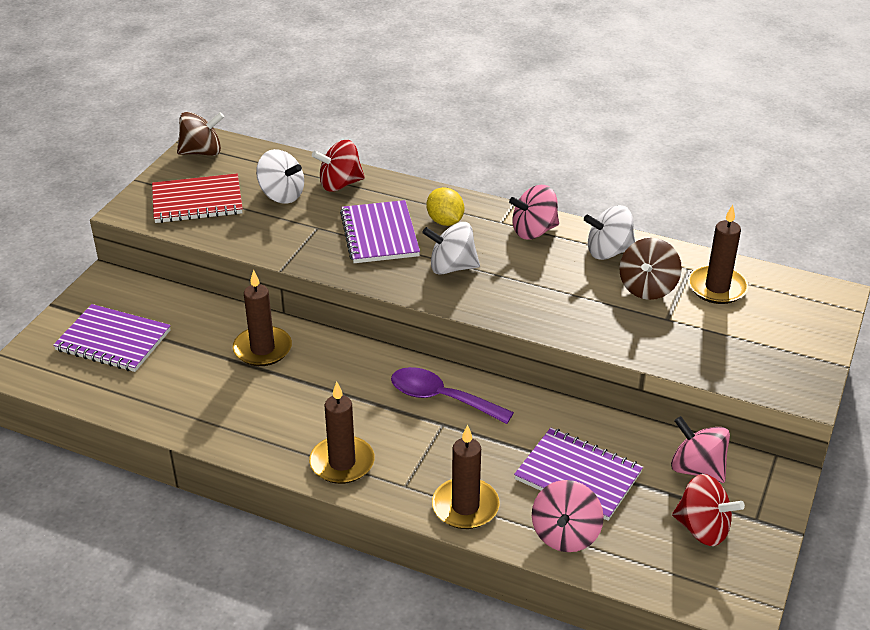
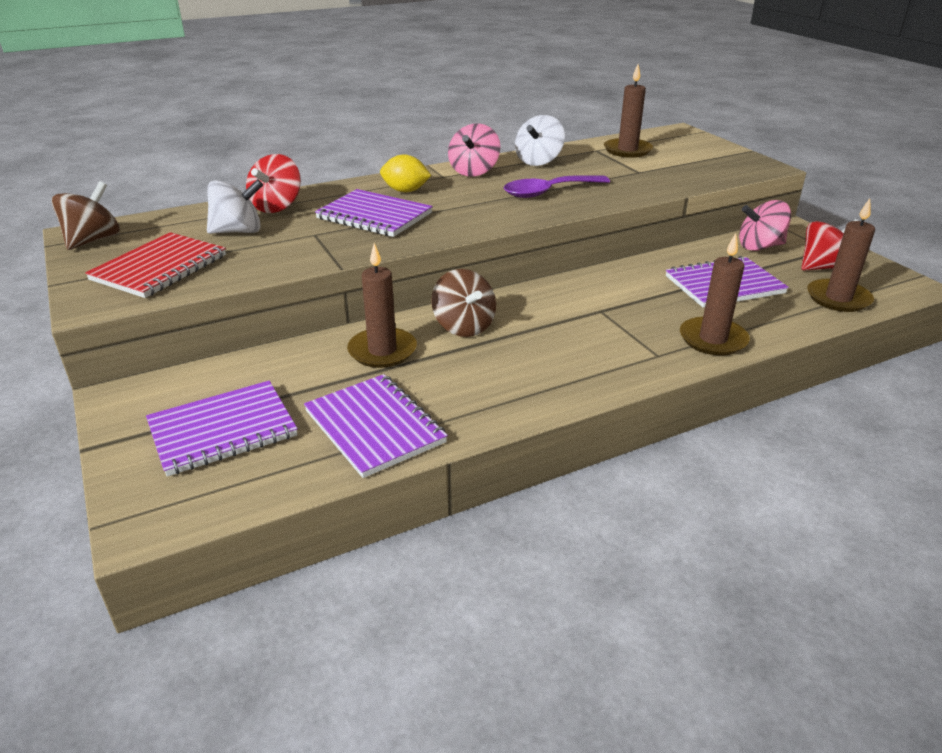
camera: 50 degrees left, 5 degrees down
brown candle [309,382,375,484] -> brown candle moved to [807,198,875,312]
purple spoon [391,367,514,424] -> purple spoon moved to [504,175,610,198]
white spinning top [422,222,480,275] -> none
pink spinning top [532,480,604,552] -> none
brown spinning top [619,238,682,300] -> brown spinning top moved to [431,269,496,337]
none -> purple notebook [304,374,448,478]

